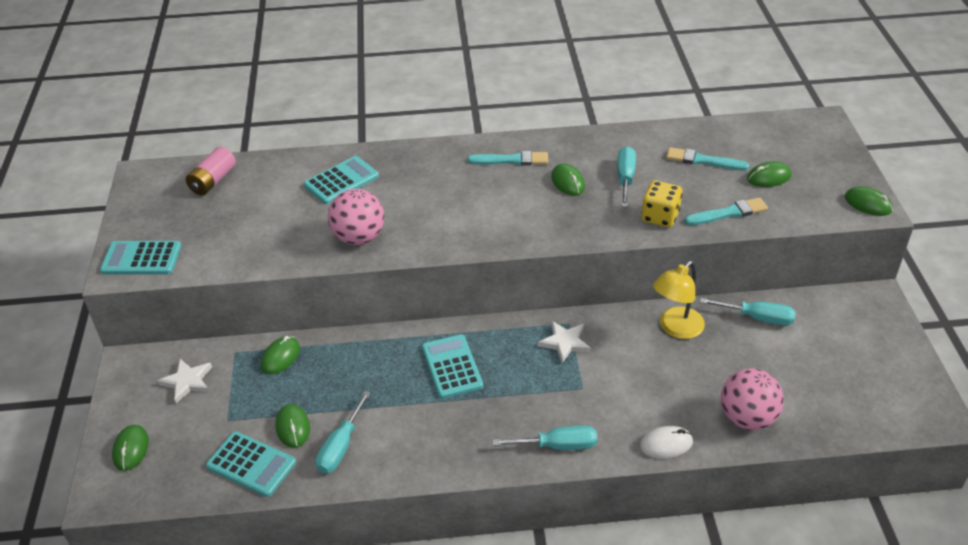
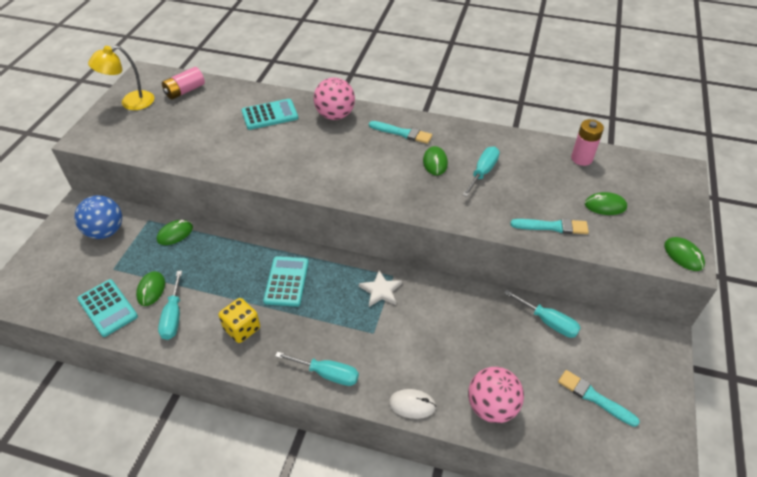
camera: 20 degrees right, 5 degrees up
turquoise calculator [100,241,181,274] -> none
green mouse [112,425,149,471] -> none
white star [157,359,212,403] -> blue ball [74,195,122,239]
turquoise screwdriver [316,391,370,474] -> turquoise screwdriver turned 45 degrees counterclockwise [158,271,182,340]
pink ball [328,189,384,245] -> pink ball moved to [314,78,355,120]
yellow dice [641,181,682,227] -> yellow dice moved to [218,298,260,343]
yellow lamp [653,261,705,339] -> yellow lamp moved to [88,45,154,110]
turquoise brush [666,147,749,170] -> turquoise brush moved to [558,370,640,427]
none -> pink battery [571,119,604,166]

